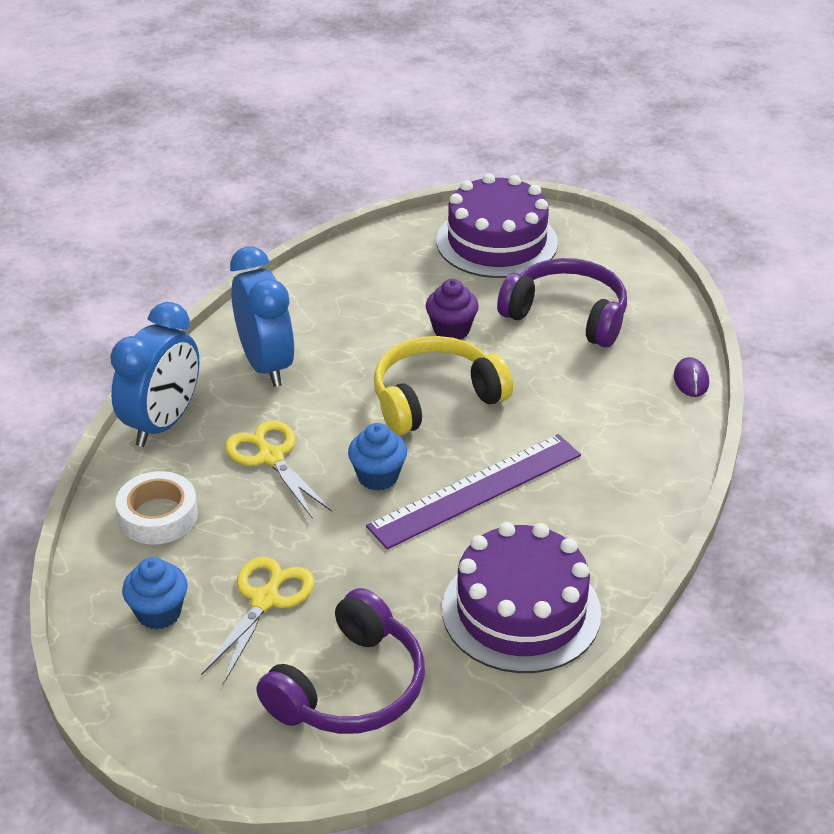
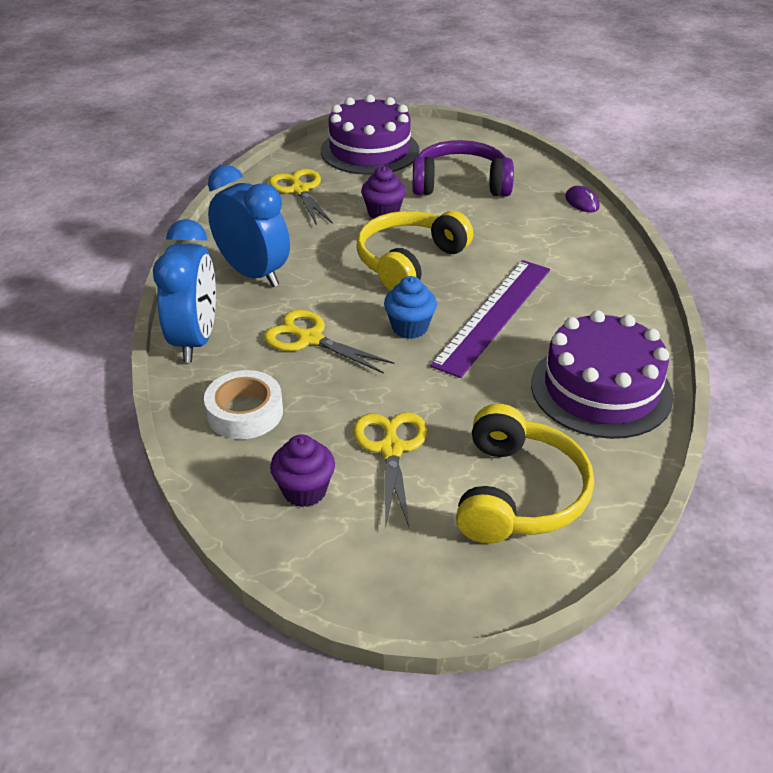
camera: 25 degrees left, 0 degrees up
blue cupcake [122,557,188,630] -> purple cupcake [270,434,335,507]
purple headphones [256,588,425,734] -> yellow headphones [456,404,594,544]
none -> yellow scissors [269,169,333,225]

